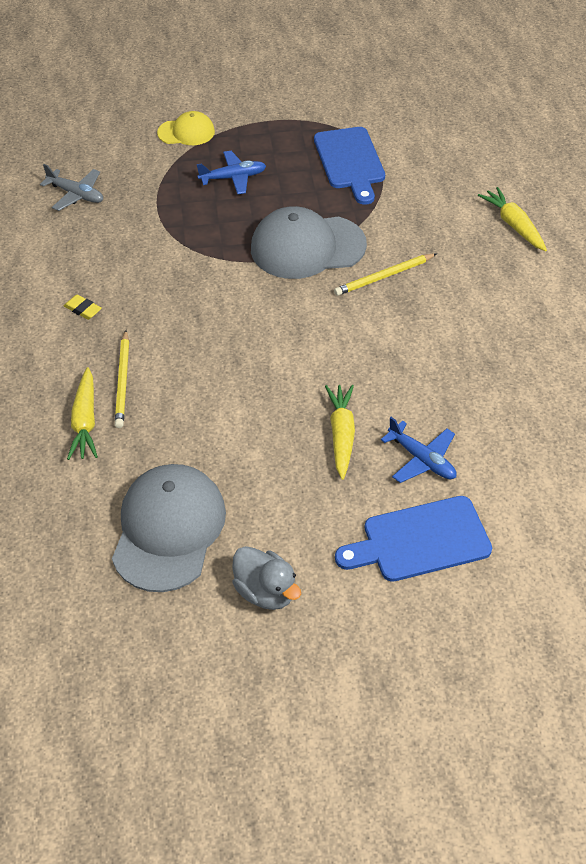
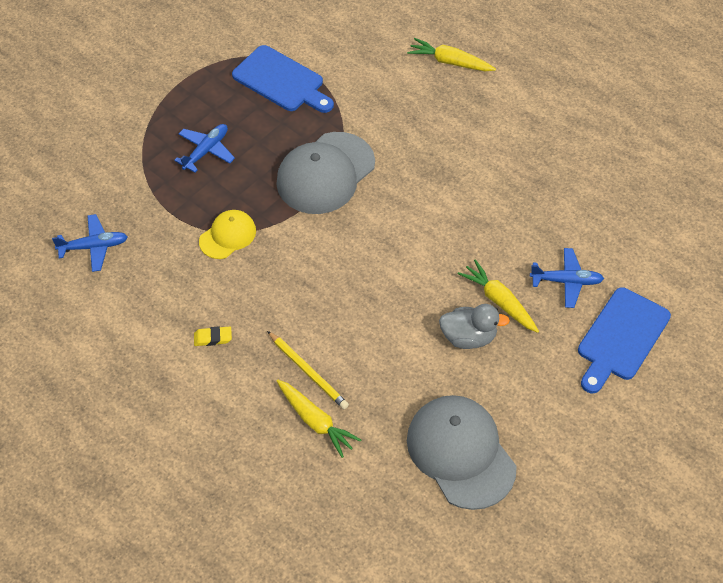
camera: 40 degrees left, 5 degrees up
grey plane [40,164,103,211] -> blue plane [52,214,128,272]
yellow cap [157,111,215,145] -> yellow cap moved to [199,210,256,259]
grey duck [232,546,301,610] -> grey duck moved to [439,304,510,349]
yellow pencil [334,253,437,296] -> none

